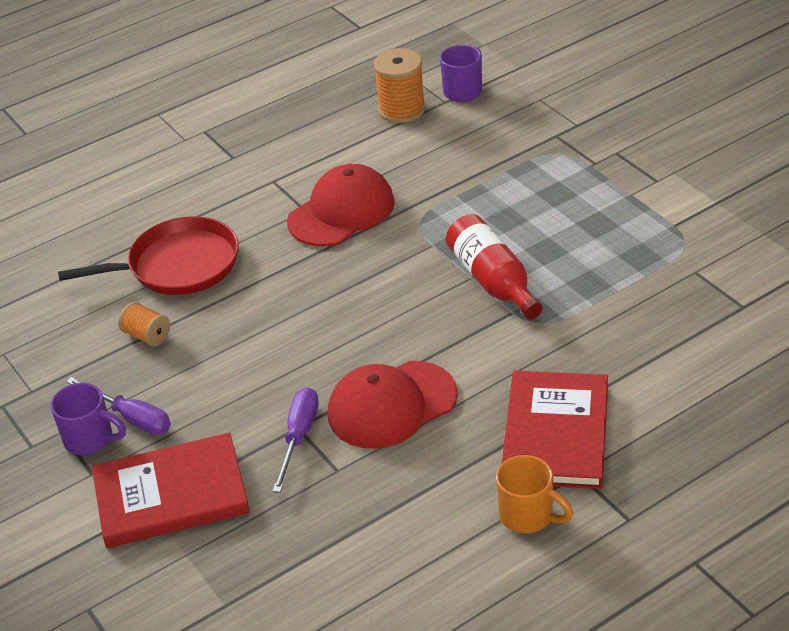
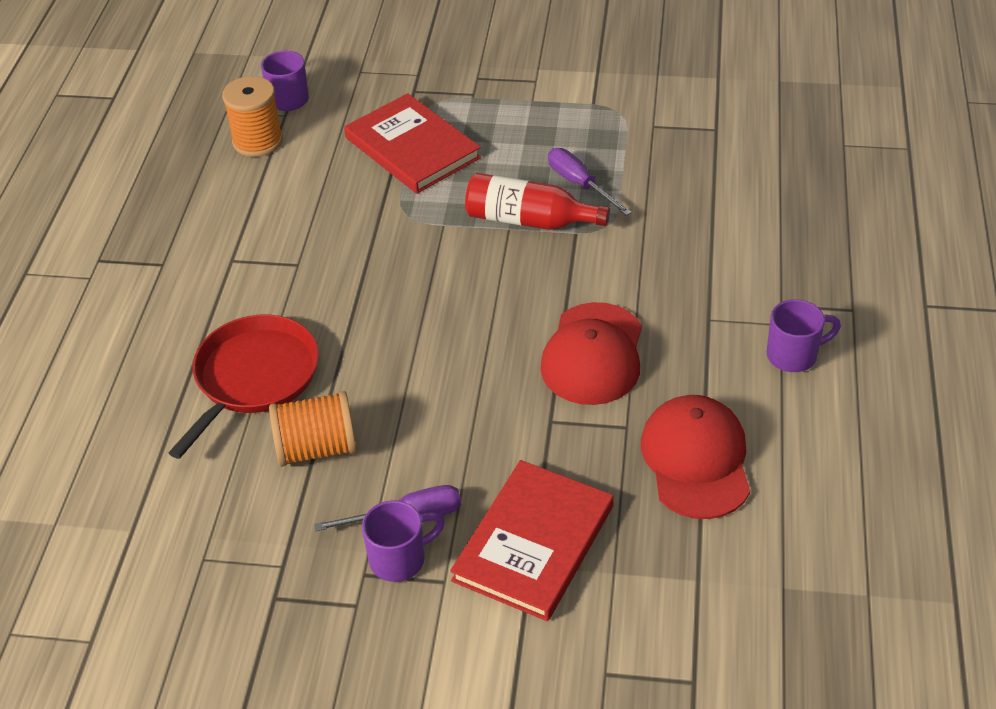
camera: 50 degrees left, 5 degrees up
orange spool [118,302,170,347] -> orange spool [269,391,357,467], size x1.68
purple screwdriver [272,387,319,493] -> purple screwdriver moved to [548,148,632,216]
red cap [287,164,395,246] -> red cap moved to [641,395,750,519]
orange mug [496,455,573,533] -> purple mug [767,299,841,372]
red book [502,371,608,489] -> red book moved to [344,93,481,194]

